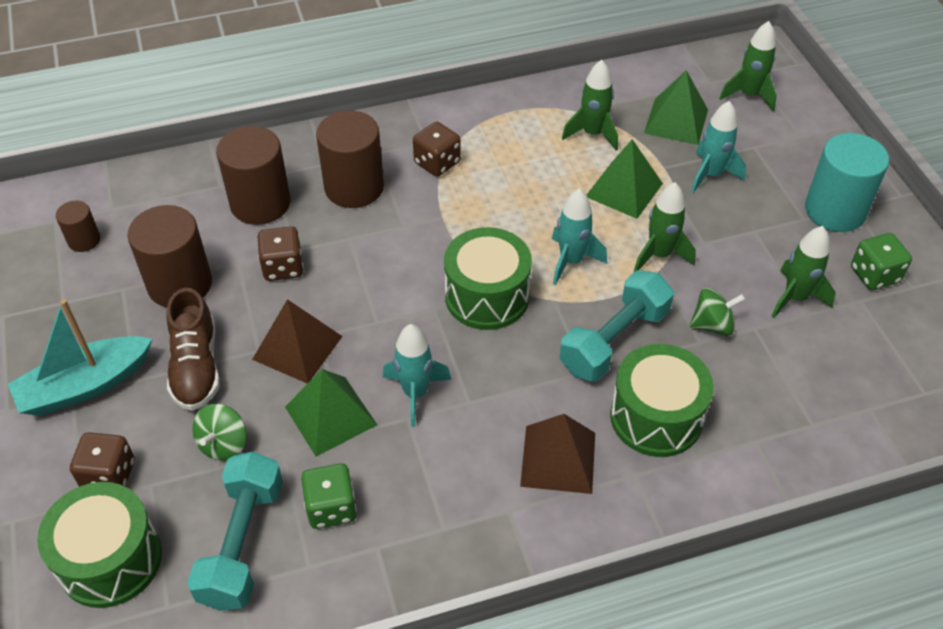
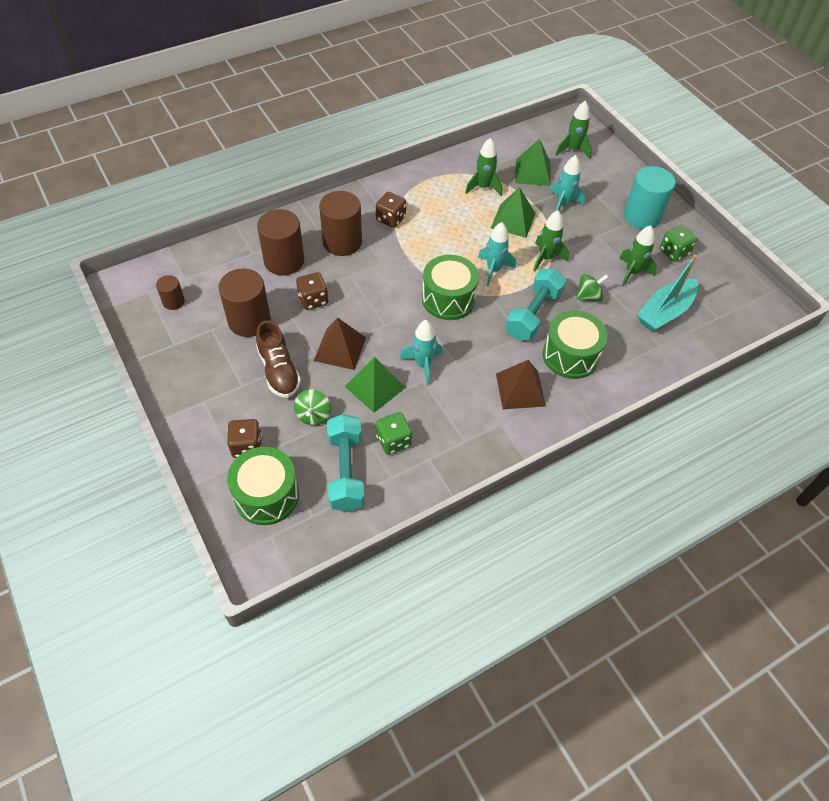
camera: 15 degrees left, 5 degrees up
turquoise boat [8,299,152,416] -> turquoise boat moved to [637,254,698,332]

